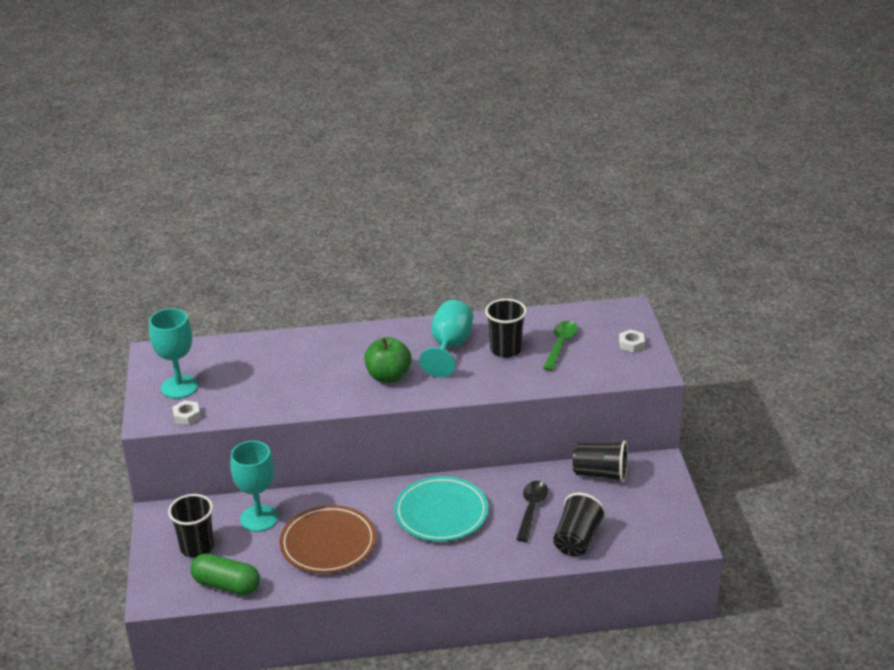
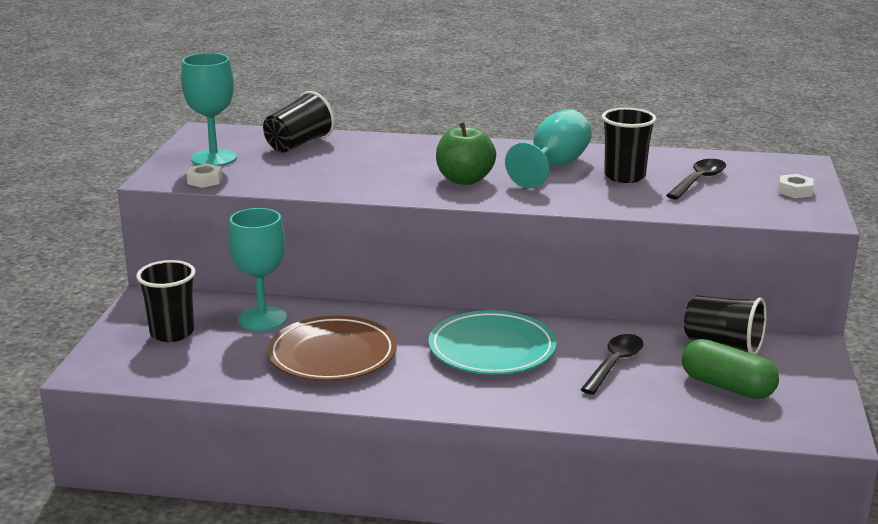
camera: 15 degrees right, 10 degrees down
green capsule [190,553,260,595] -> green capsule moved to [682,339,779,399]
green spoon [543,321,578,371] -> black spoon [666,159,726,199]
black cup [553,493,606,556] -> black cup moved to [263,91,335,152]

